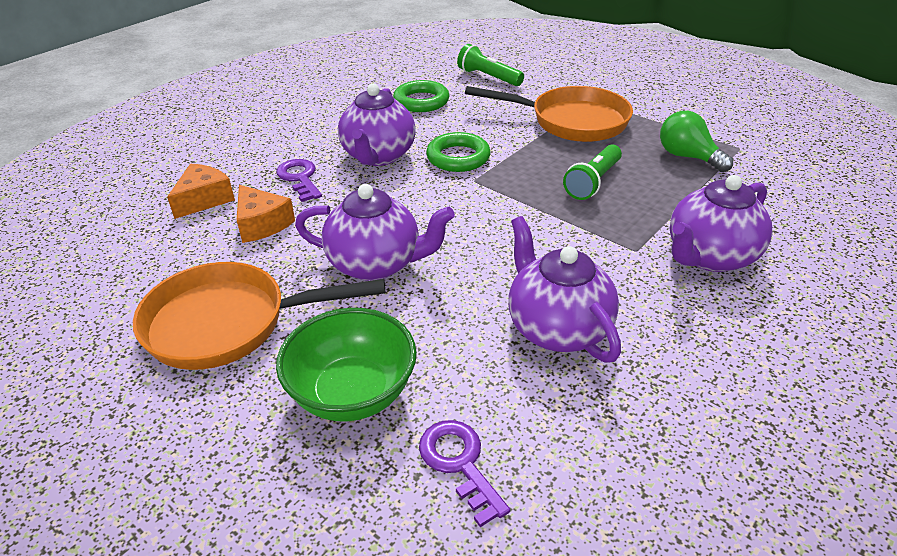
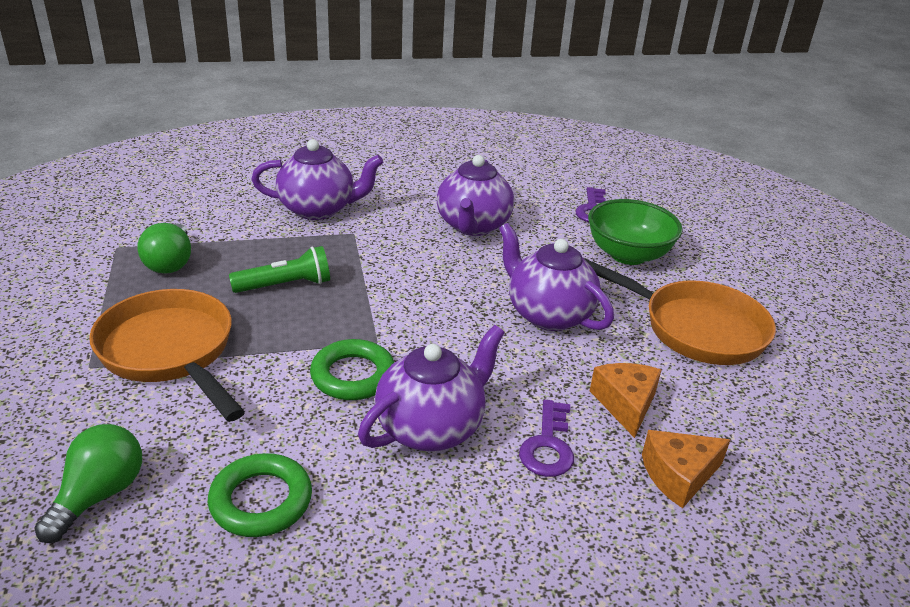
camera: 145 degrees left, 5 degrees down
green flashlight [457,44,524,86] -> green light bulb [34,424,142,543]

